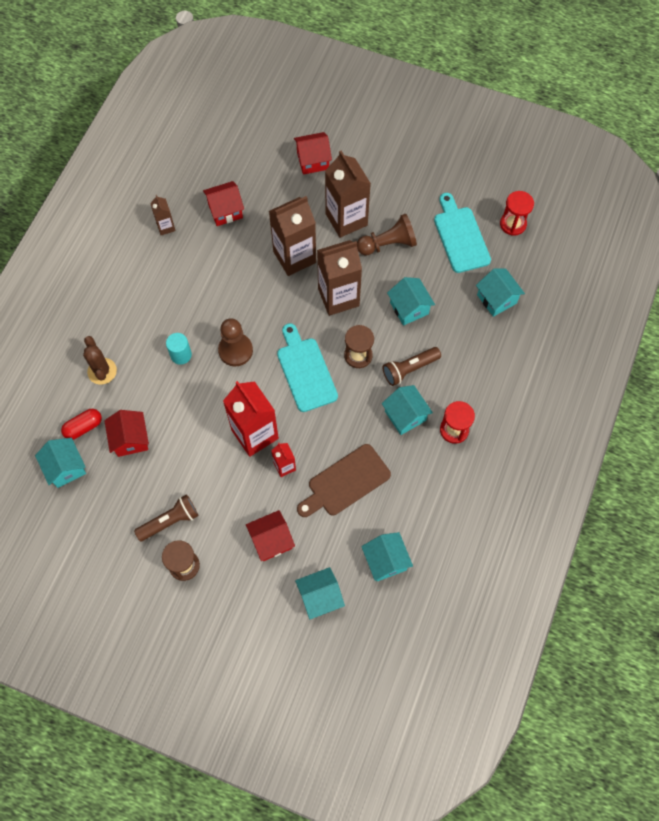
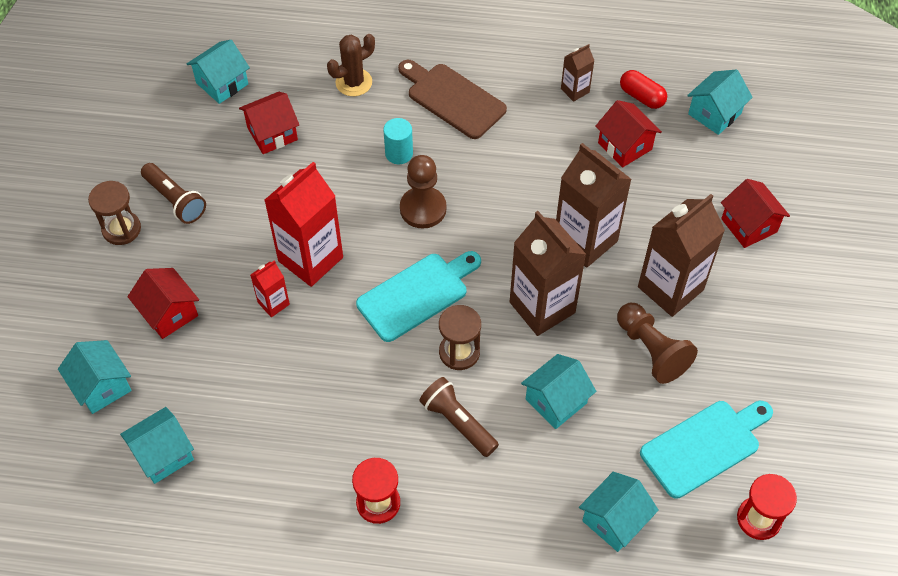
camera: 75 degrees right, 10 degrees down
red capsule [61,409,102,440] -> red capsule moved to [620,70,667,109]
brown cutting board [297,444,391,517] -> brown cutting board moved to [398,60,507,139]
turquoise house [382,385,433,435] -> turquoise house moved to [687,70,753,135]

